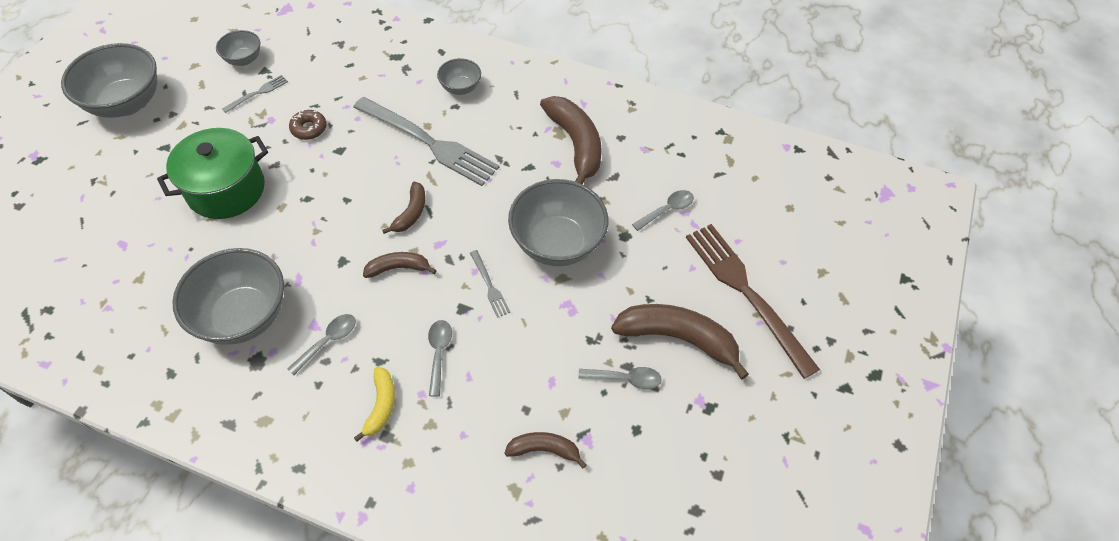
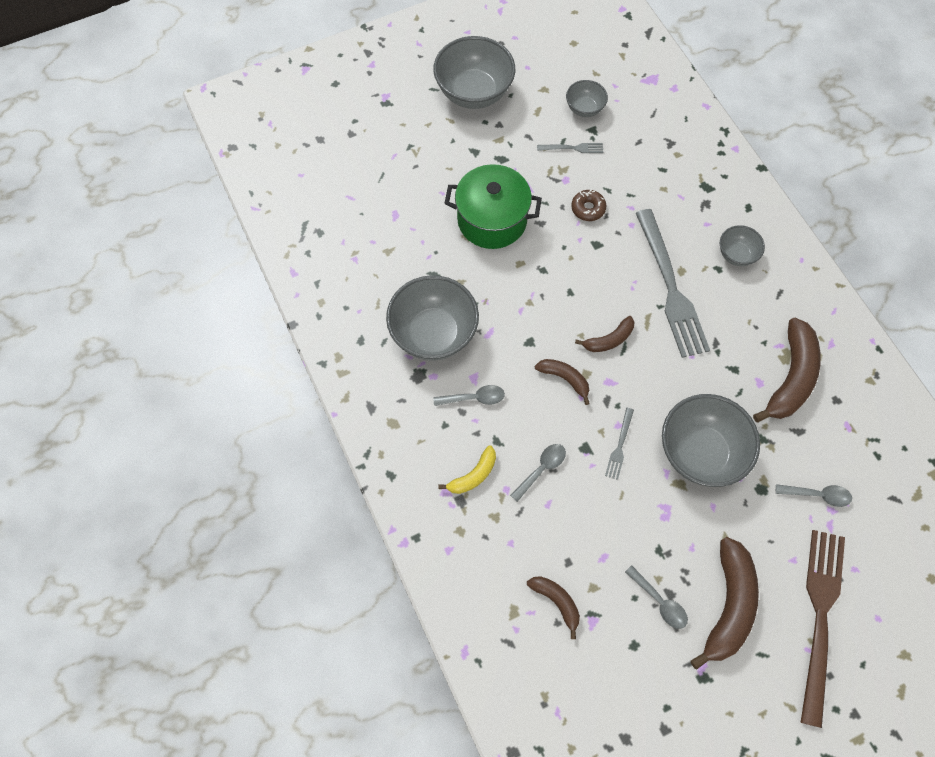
camera: 45 degrees right, 10 degrees up
brown banana [611,304,749,379] -> brown banana turned 45 degrees clockwise [691,537,759,670]

